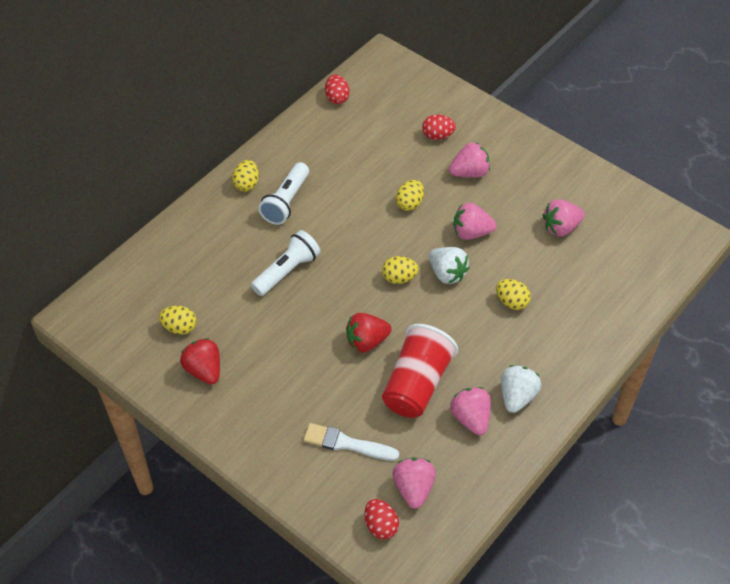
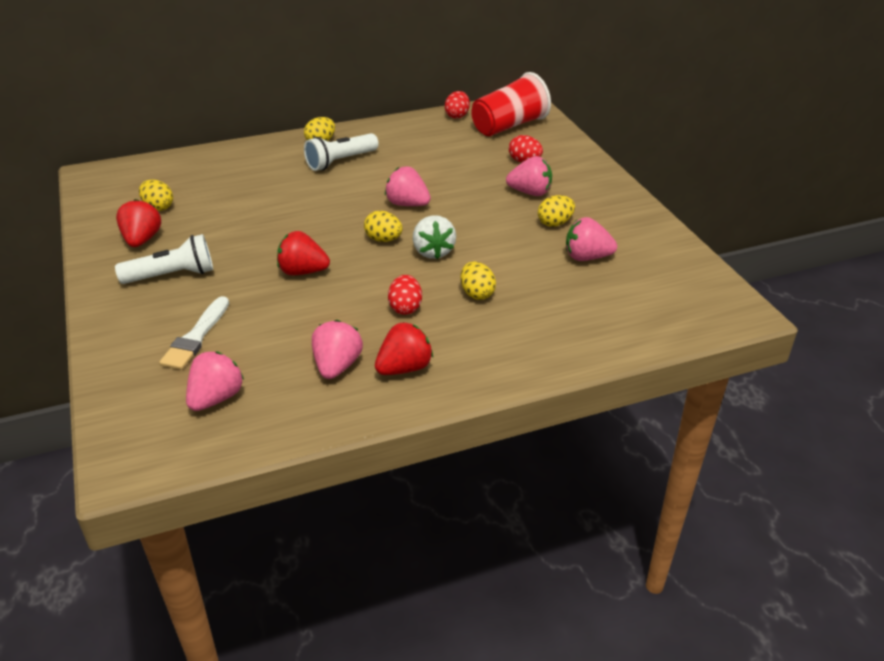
camera: 30 degrees right, 15 degrees down
white flashlight [251,230,321,296] -> white flashlight moved to [115,234,213,284]
white brush [303,423,399,461] -> white brush turned 120 degrees counterclockwise [159,296,229,370]
red egg [364,499,399,539] -> red egg moved to [388,275,422,315]
red cup [382,324,458,418] -> red cup moved to [471,72,551,136]
yellow egg [396,180,424,211] -> yellow egg moved to [538,195,575,227]
pink strawberry [453,203,496,240] -> pink strawberry moved to [385,166,431,206]
white strawberry [501,365,542,413] -> red strawberry [375,322,433,375]

